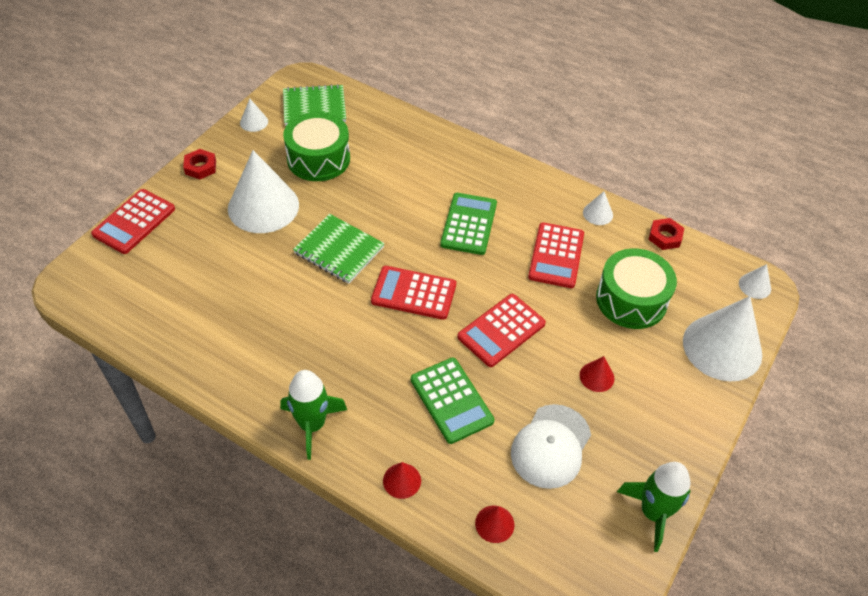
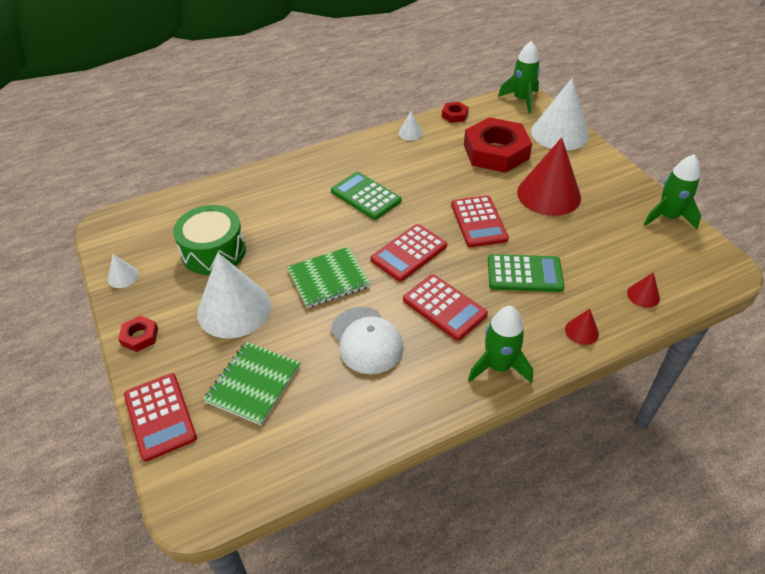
camera: 55 degrees left, 5 degrees down
green notebook [283,84,346,126] -> green notebook moved to [203,342,300,425]
white cap [511,404,591,489] -> white cap moved to [331,307,404,374]
red calculator [528,222,584,288] -> red calculator moved to [403,274,488,340]
red cone [579,356,614,392] -> red cone [517,137,581,216], size x2.32
green drum [596,248,677,329] -> red nut [464,117,532,173]
white cone [739,264,771,299] -> green rocket [498,41,540,114]

